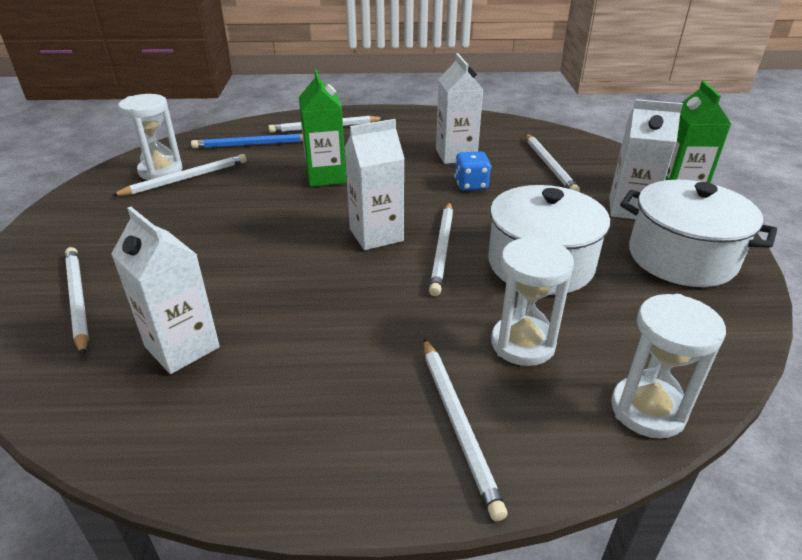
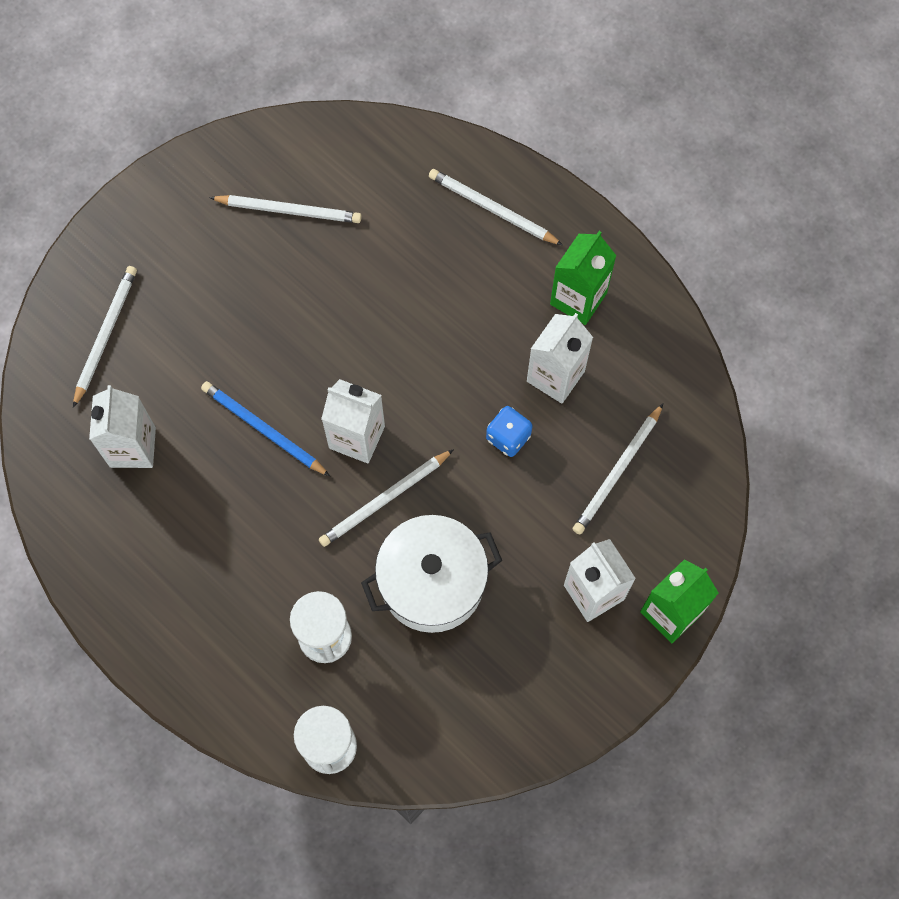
camera: 45 degrees right, 35 degrees up
white hourglass [118,94,183,180] -> none
blue pencil [191,134,303,149] -> blue pencil moved to [201,381,330,476]
green carton [299,69,346,187] -> green carton moved to [550,231,616,325]
white pencil [424,338,508,521] -> none
white pot [620,180,777,287] -> none

